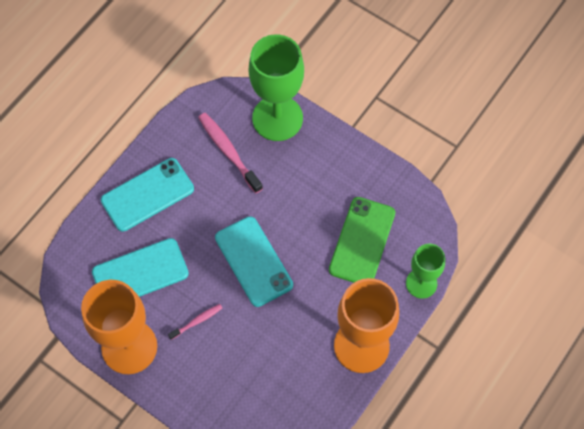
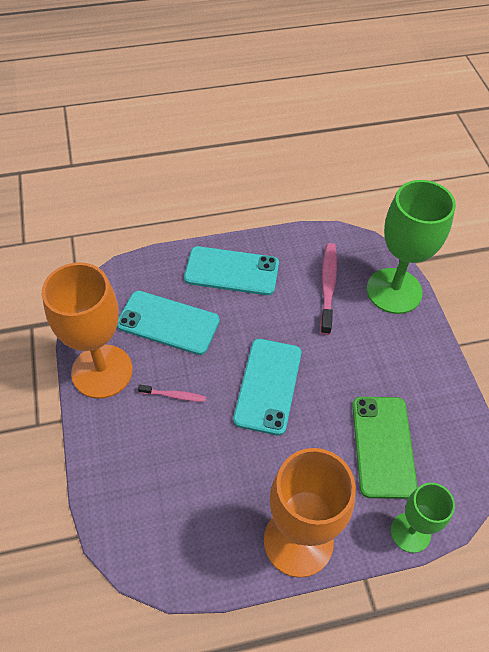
camera: 40 degrees right, 10 degrees down
green phone [329,197,395,283] -> green phone turned 60 degrees counterclockwise [352,397,418,499]

